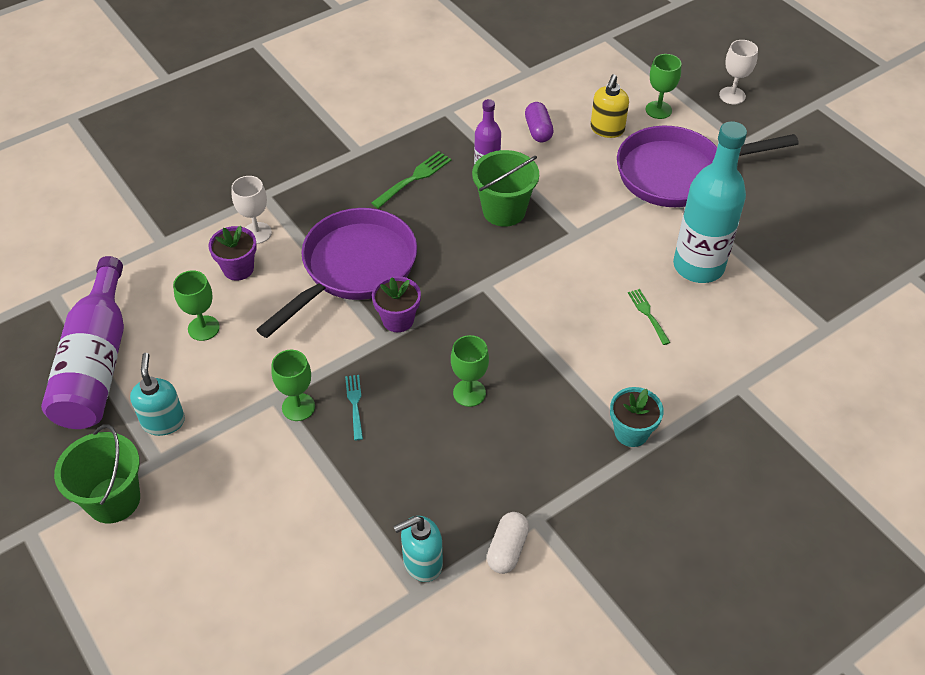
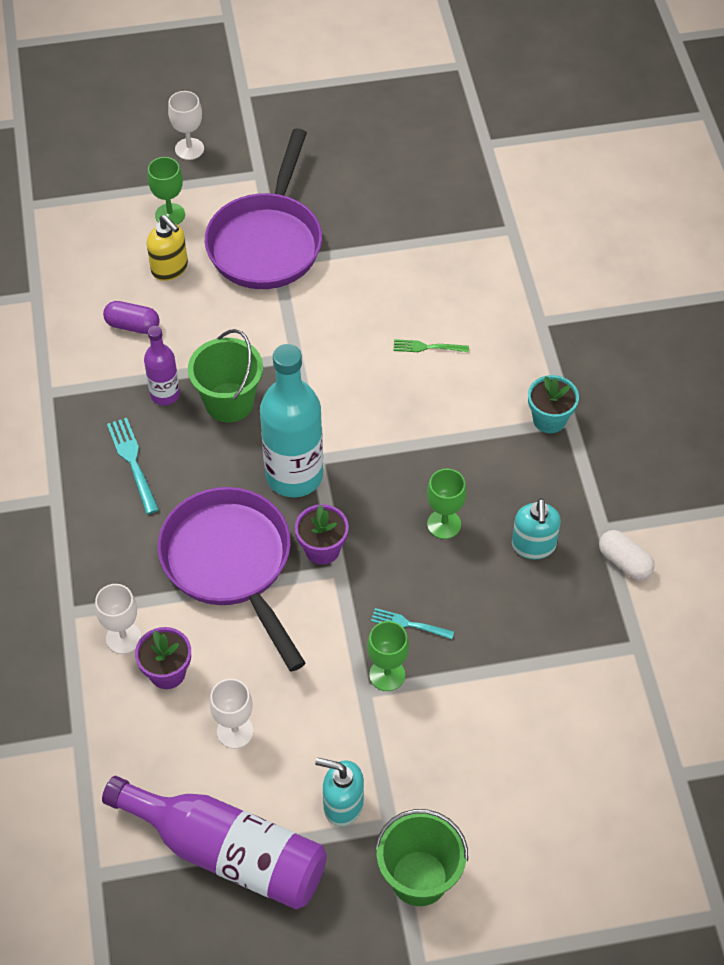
camera: 65 degrees left, 5 degrees up
green goblet [173,270,220,341] -> white goblet [210,679,254,749]
green fork [371,151,451,209] -> turquoise fork [107,418,159,514]
turquoise soap dispenser [393,516,443,582] -> turquoise soap dispenser moved to [512,498,561,559]
turquoise bottle [673,122,747,283] -> turquoise bottle moved to [260,344,323,497]

